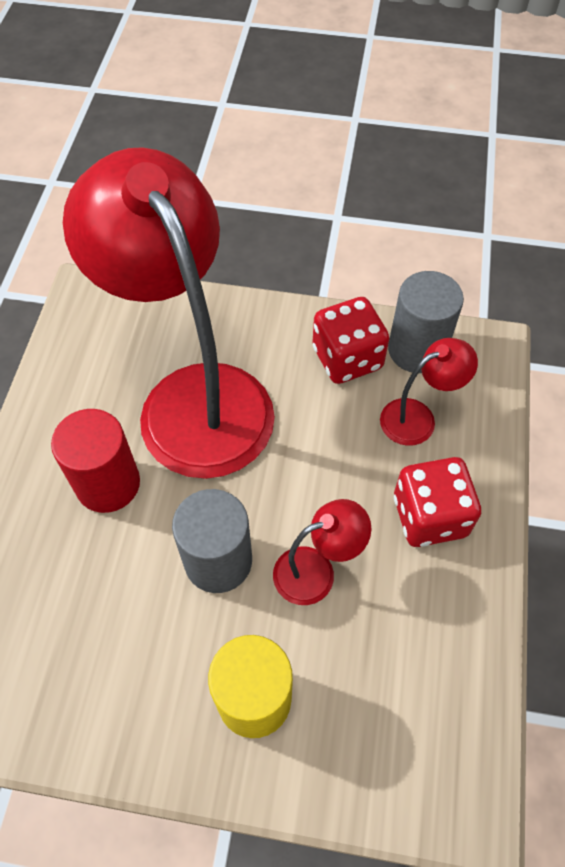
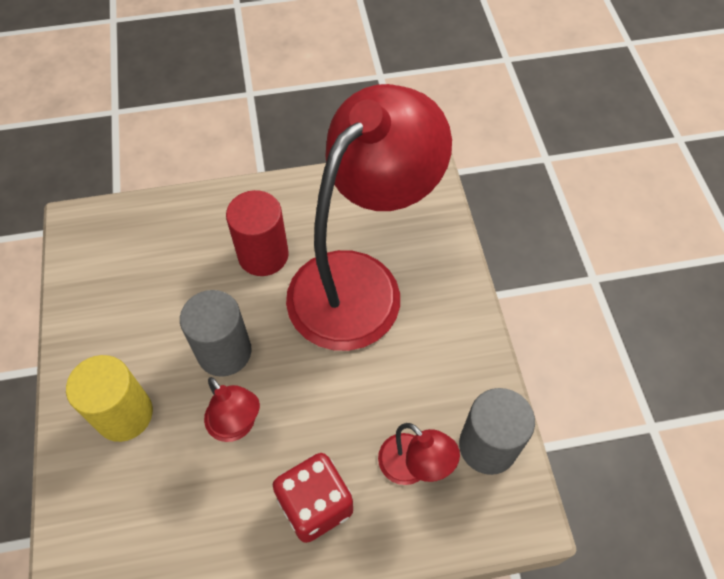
camera: 70 degrees right, 0 degrees up
red dice [312,297,390,384] -> none

